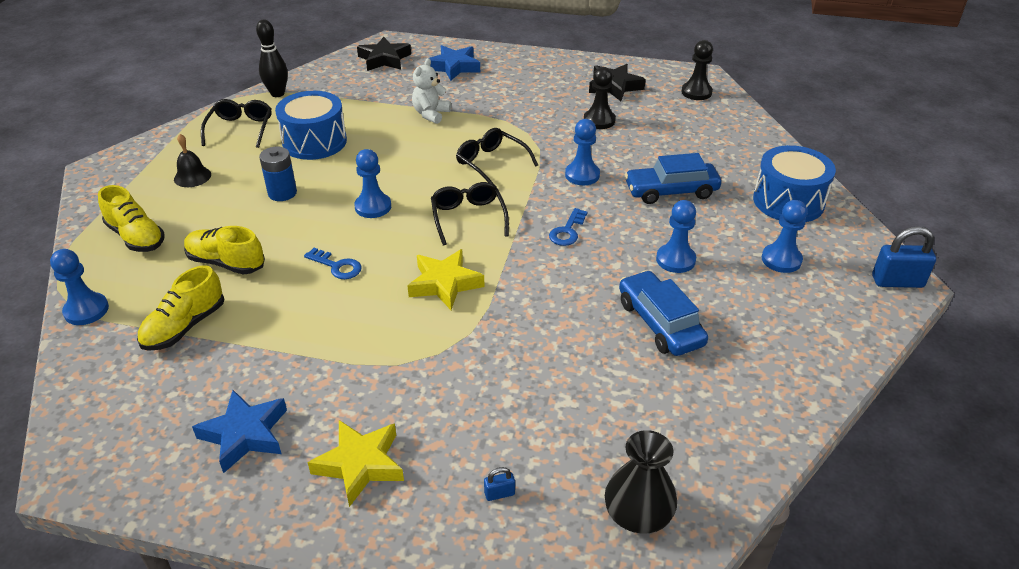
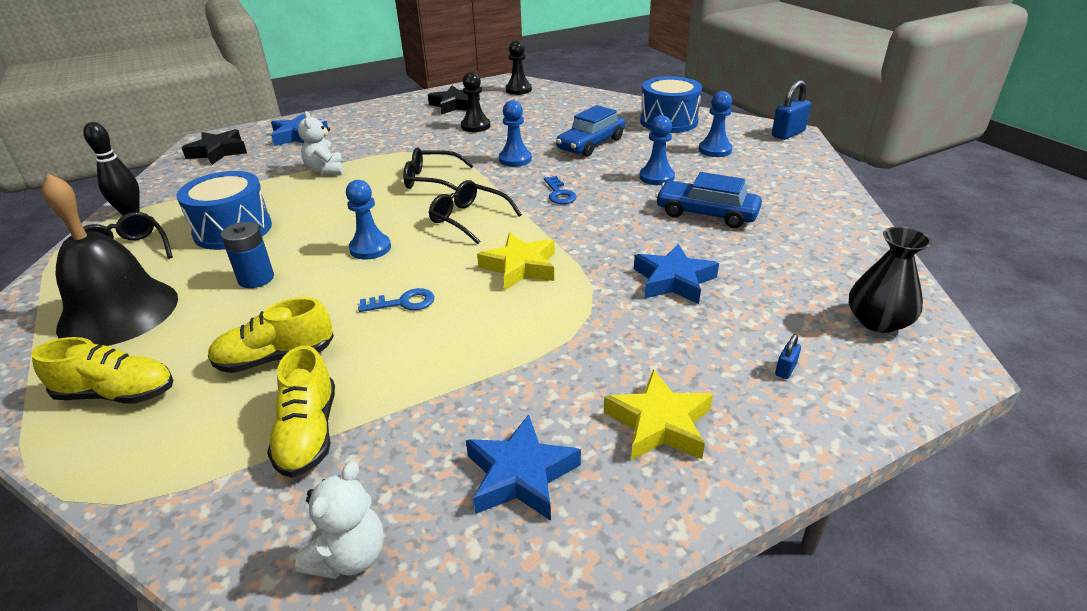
camera: 40 degrees left, 5 degrees down
blue pawn [50,249,109,325] -> none
black bell [174,134,211,187] -> black bell [41,173,178,346], size x2.29
none -> white teddy bear [295,461,384,579]
none -> blue star [634,244,719,304]

